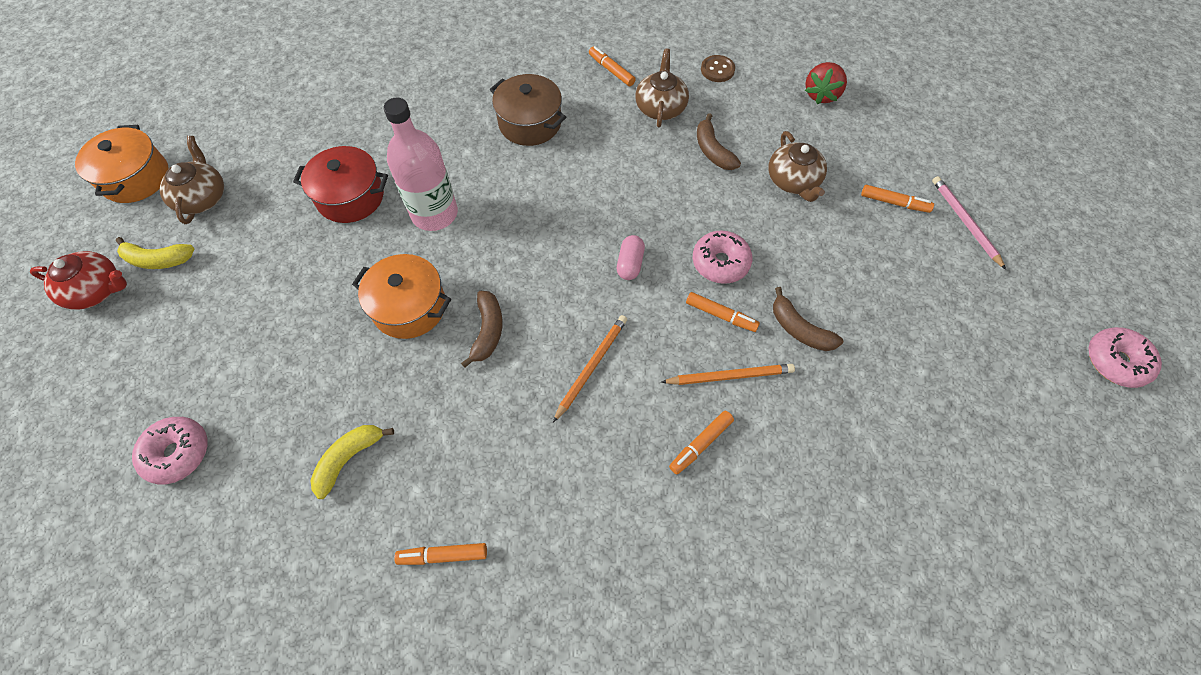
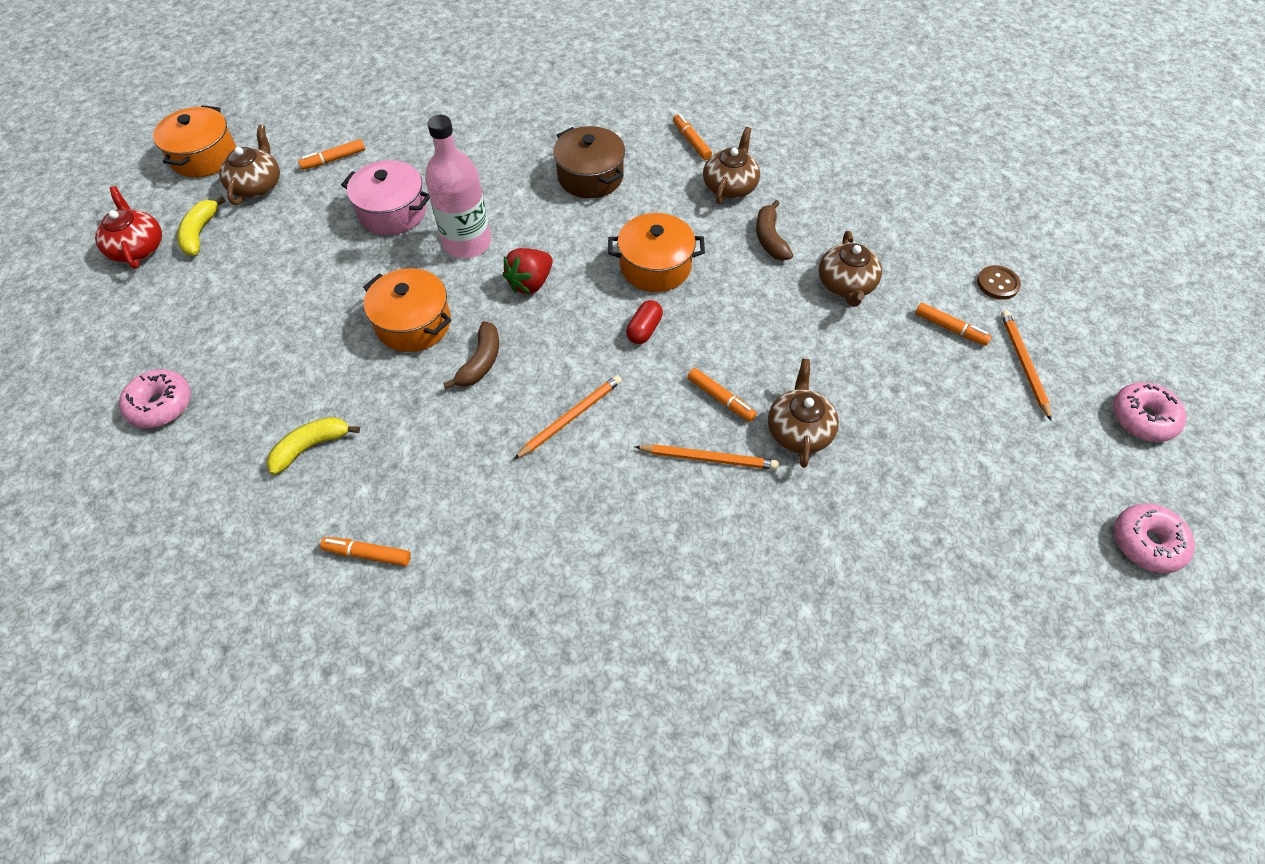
camera: 15 degrees right, 5 degrees down
red teapot [30,251,127,310] -> red teapot turned 135 degrees counterclockwise [95,186,162,269]
yellow banana [116,237,195,269] -> yellow banana turned 75 degrees clockwise [177,196,226,255]
red pot [293,146,388,223] -> pink pot [341,160,430,235]
pink capsule [617,235,645,280] -> red capsule [626,300,663,344]
orange marker [669,411,734,474] -> orange marker moved to [298,139,365,170]
pink donut [693,230,752,284] -> pink donut moved to [1113,382,1186,442]
brown button [701,55,735,82] -> brown button moved to [977,265,1021,300]
brown banana [773,287,843,351] -> brown teapot [768,359,839,468]
red strawberry [805,62,847,104] -> red strawberry moved to [503,248,553,294]
pink pencil [932,176,1006,270] -> orange pencil [1001,310,1052,421]
none -> orange pot [608,213,705,292]

